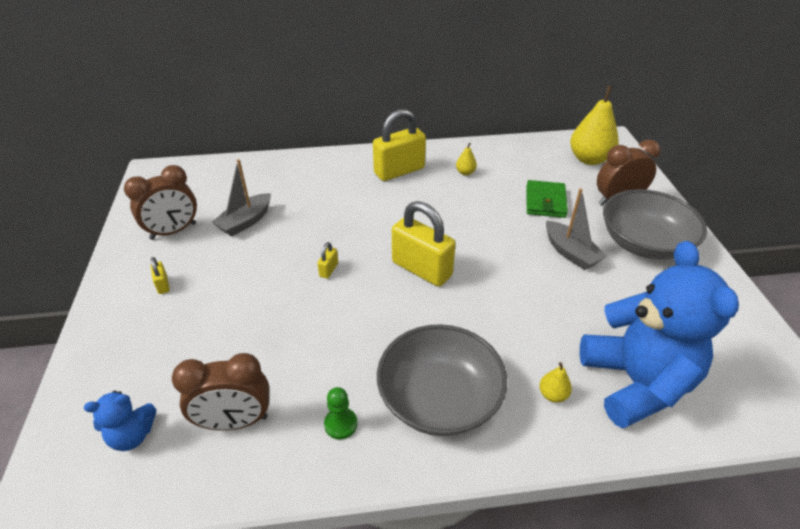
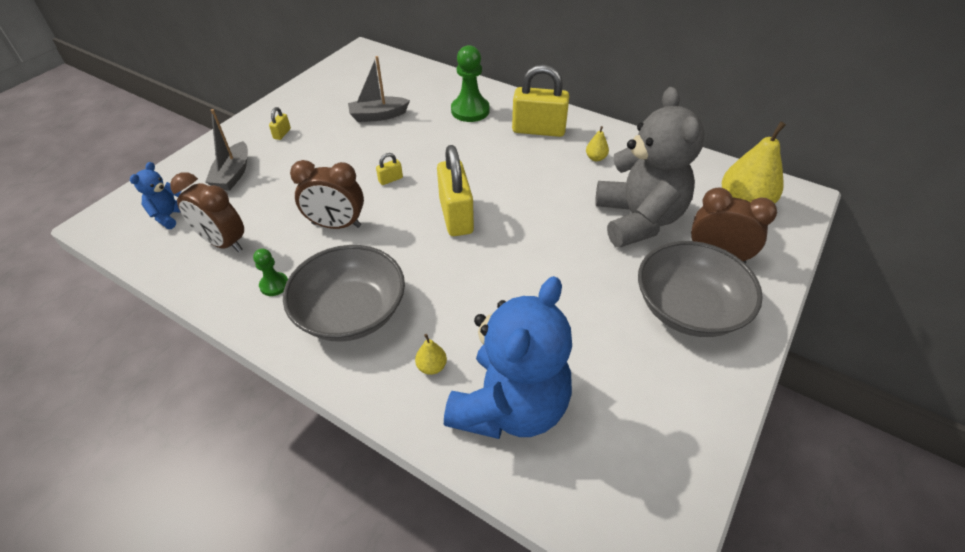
camera: 40 degrees right, 5 degrees up
blue teddy bear [84,391,157,451] -> blue teddy bear turned 90 degrees clockwise [130,162,181,229]
brown clock [124,165,197,240] -> brown clock moved to [290,160,364,229]
green wallet [526,180,568,218] -> grey teddy bear [595,87,704,248]
grey boat [546,188,607,270] -> grey boat moved to [205,109,248,191]
none -> green pawn [451,45,490,122]

